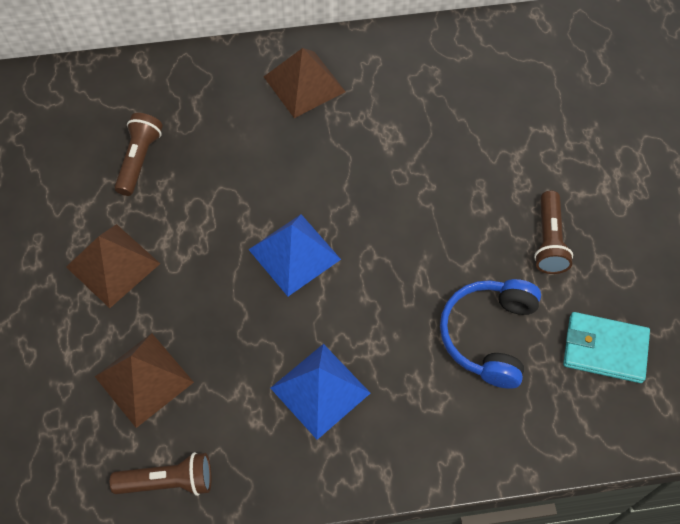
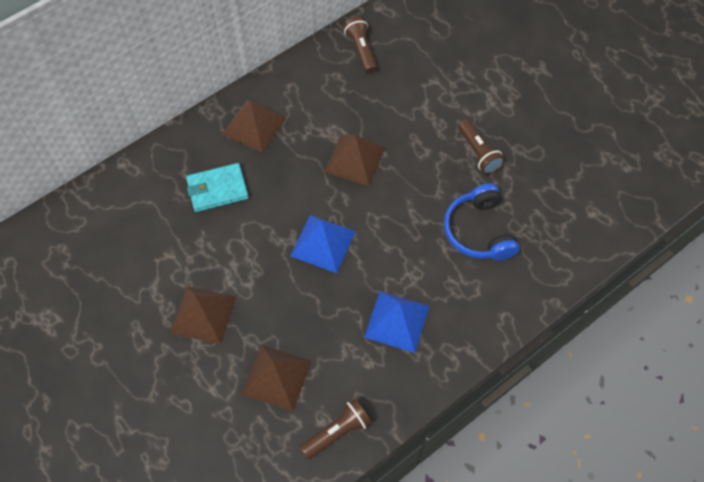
camera: 30 degrees left, 0 degrees up
brown flashlight [115,113,163,196] -> brown flashlight moved to [343,16,377,74]
turquoise wallet [563,312,650,383] -> turquoise wallet moved to [186,163,249,212]
none -> brown pyramid [324,134,385,186]

